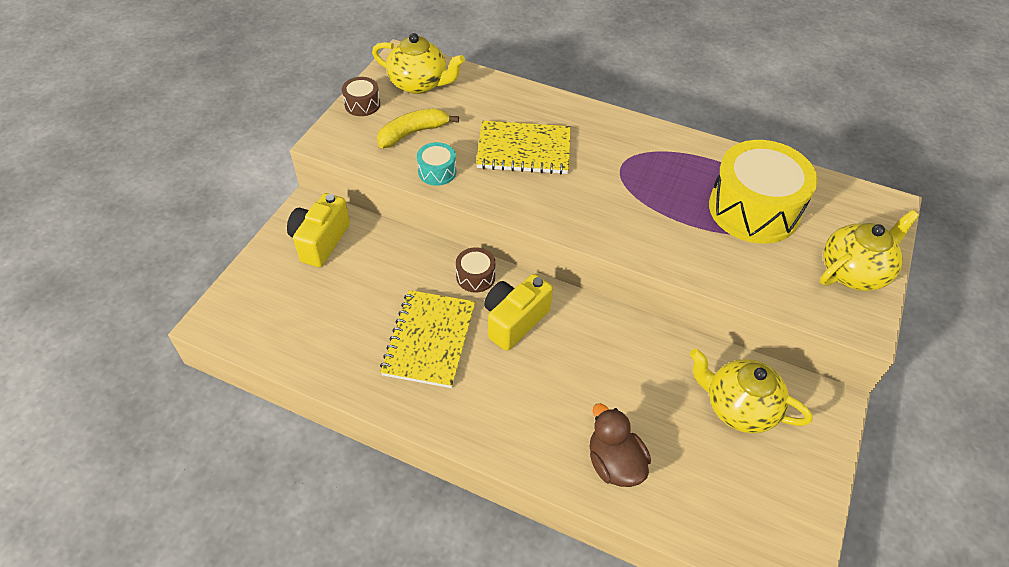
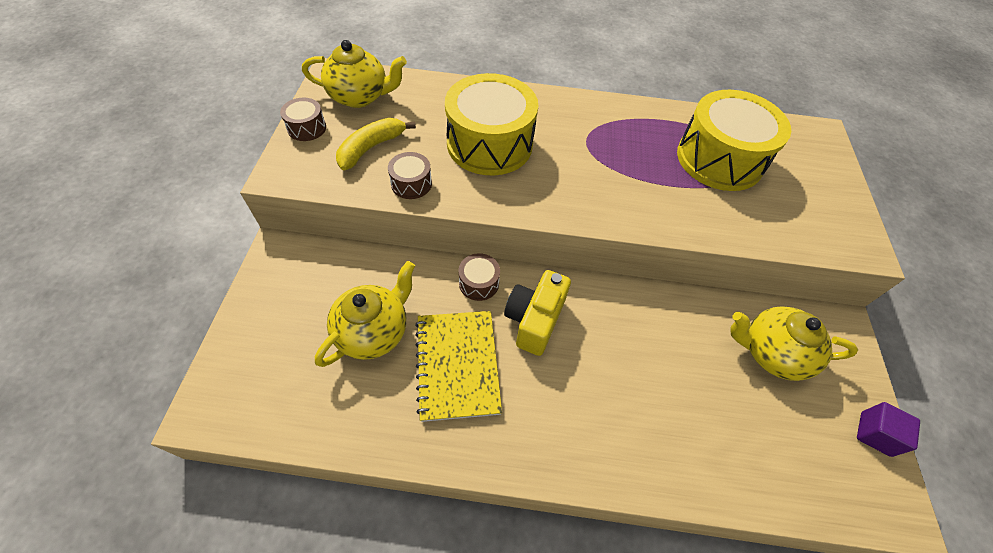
camera: 20 degrees left, 5 degrees up
yellow camera [287,193,350,267] -> none
turquoise drum [417,142,456,186] -> brown drum [388,152,432,199]
yellow notebook [476,121,571,174] -> yellow drum [445,73,538,175]
brown duck [590,403,651,487] -> none
yellow teapot [820,210,919,291] -> yellow teapot moved to [315,261,415,367]
none -> purple cube [857,402,920,457]

